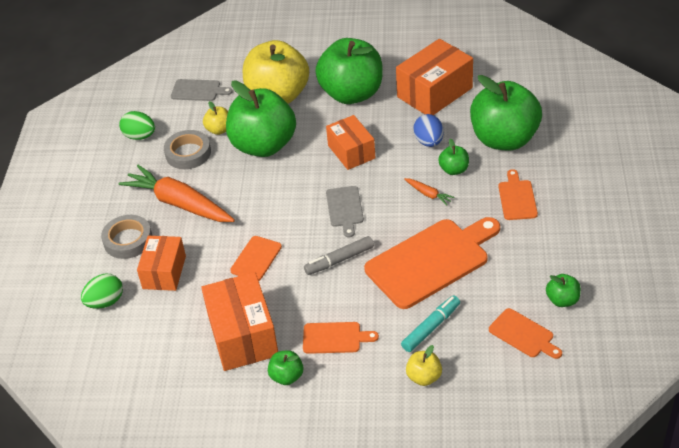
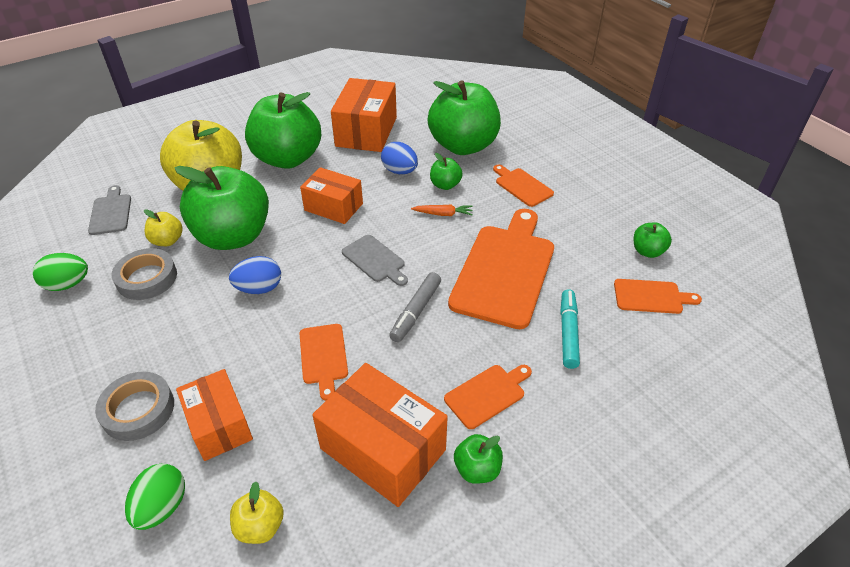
camera: 40 degrees left, 0 degrees up
orange carrot [118,165,235,222] -> none
grey cutting board [171,79,233,101] -> grey cutting board turned 75 degrees counterclockwise [88,185,131,235]
yellow apple [406,345,442,386] -> yellow apple moved to [230,482,284,544]
none -> blue egg [229,256,281,294]

